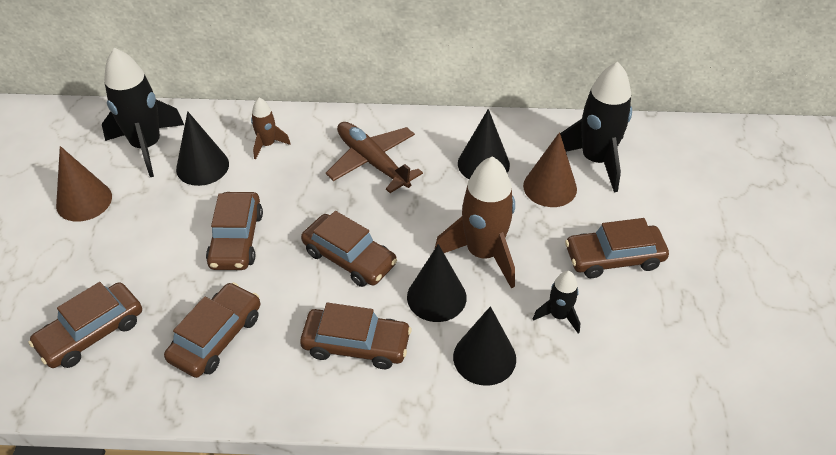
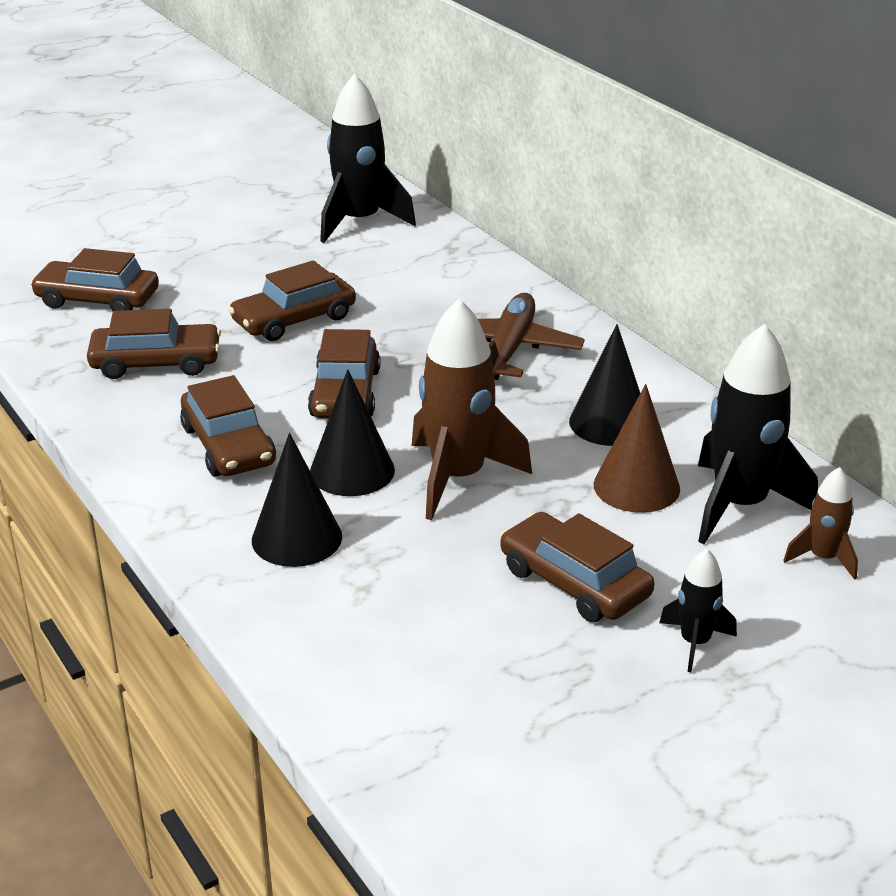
camera: 55 degrees right, 15 degrees down
brown cone [56,146,112,222] -> none
black cone [176,111,229,186] -> none
brown rocket [251,98,291,160] -> brown rocket moved to [783,467,858,580]
black rocket [533,271,580,334] -> black rocket moved to [659,549,737,672]

